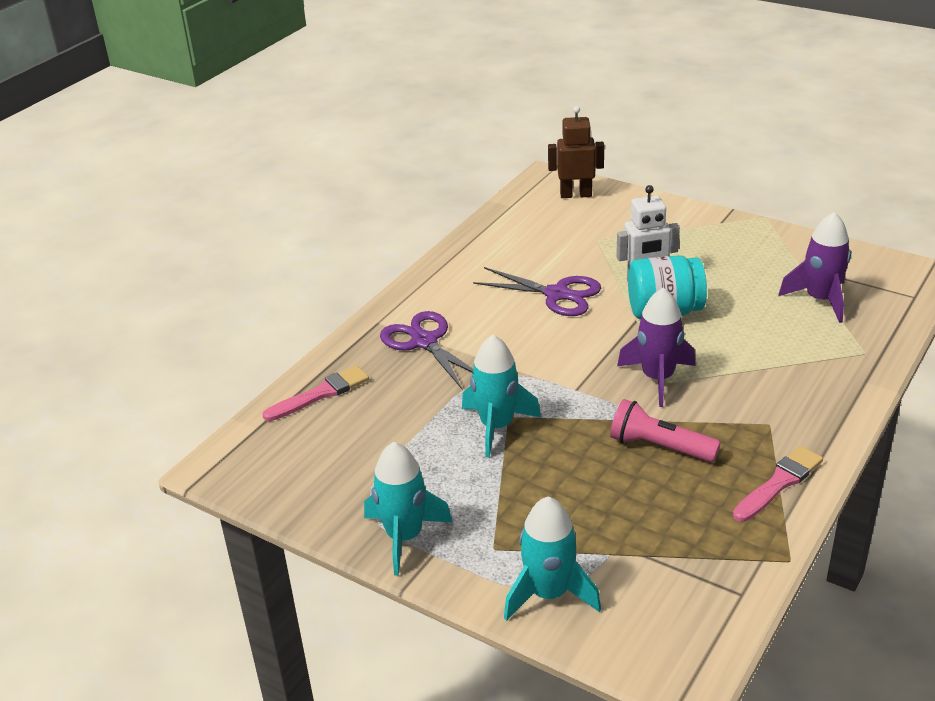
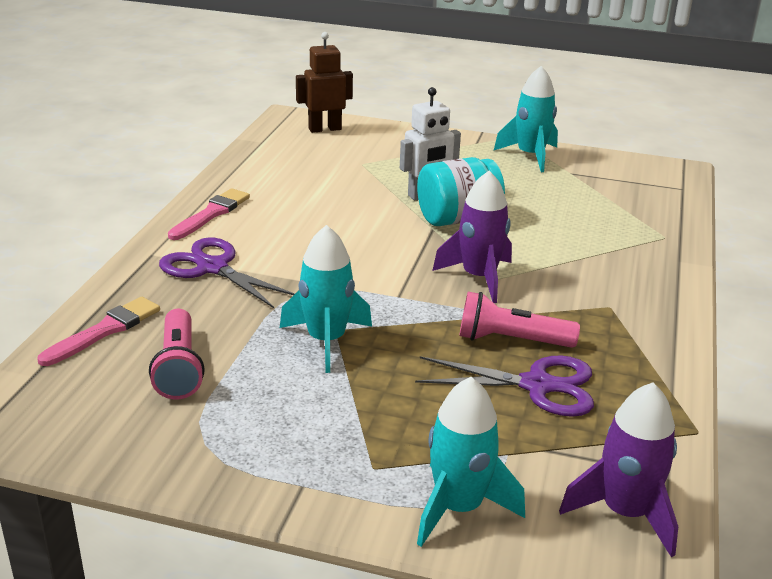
camera: 20 degrees left, 5 degrees down
turquoise rocket [364,442,452,576] -> turquoise rocket moved to [494,66,558,172]
purple scissors [473,267,601,316] -> purple scissors moved to [415,356,594,417]
pink brush [733,446,823,522] -> pink brush moved to [168,188,250,240]
purple rocket [778,212,851,323] -> purple rocket moved to [559,383,678,557]
none -> pink flashlight [149,309,205,399]

